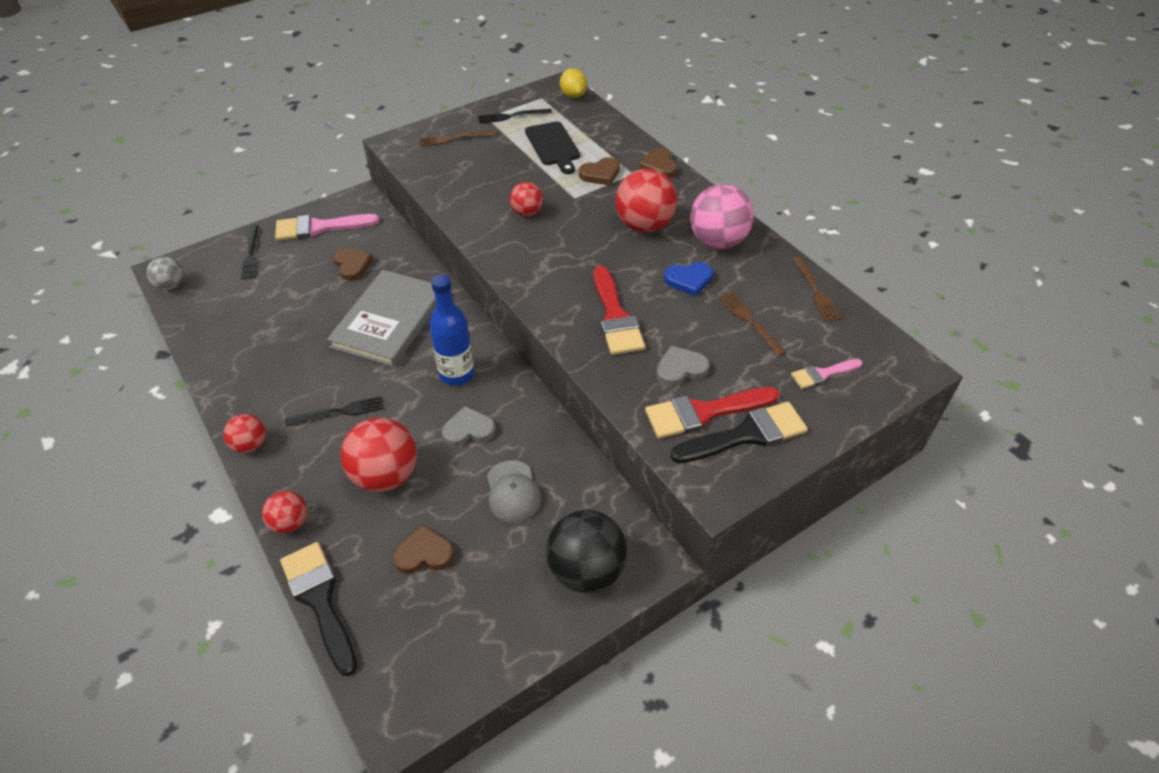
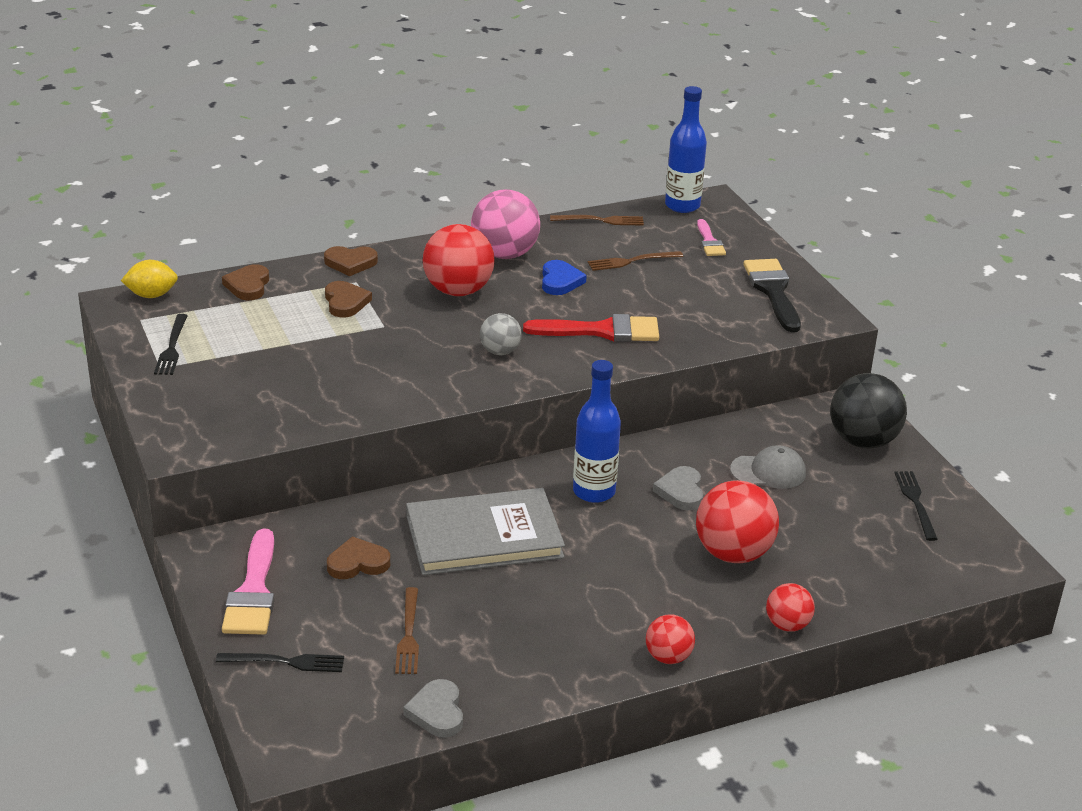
camera: 80 degrees left, 15 degrees down
grey ball [147,257,184,290] -> grey ball moved to [480,313,522,355]
black brush [280,542,357,676] -> none
black fork [285,396,384,426] -> black fork moved to [895,471,938,541]
grey book [327,270,436,367] -> grey book turned 45 degrees counterclockwise [406,488,565,575]
brown heart [393,525,454,574] -> brown heart moved to [222,264,269,300]
brown fork [419,130,496,147] -> brown fork moved to [395,587,419,674]
red ball [510,182,543,216] -> none
black cutting board [525,121,580,174] -> none
red brush [645,387,780,439] -> none
grey heart [656,346,710,387] -> grey heart moved to [403,679,463,738]
none -> blue bottle [665,86,707,213]

